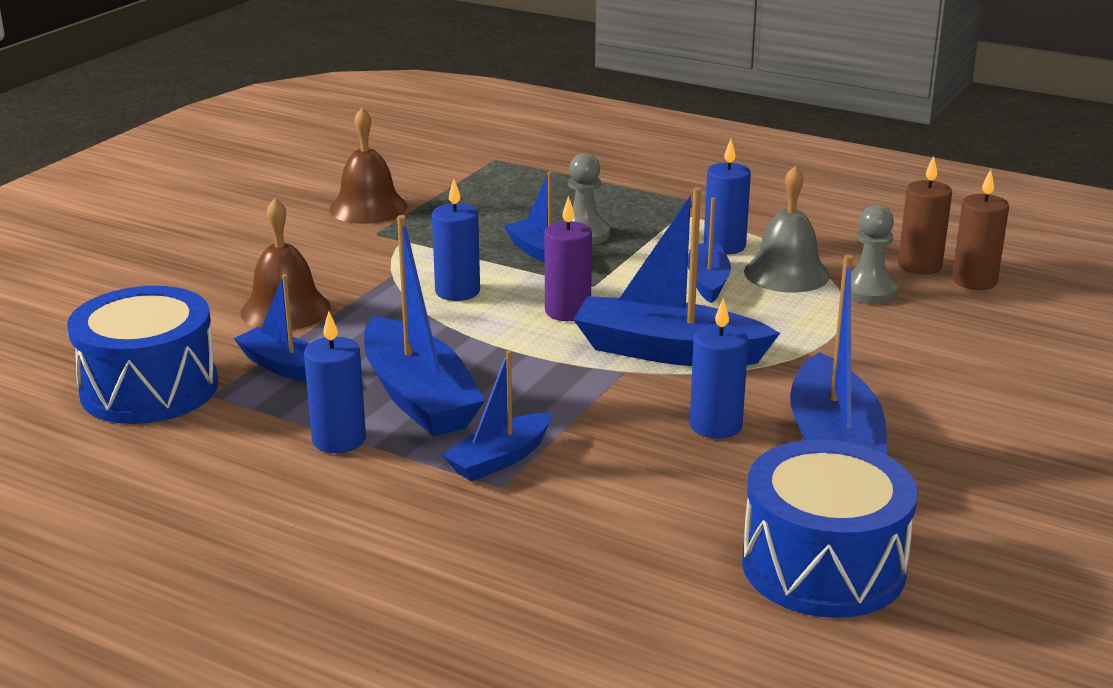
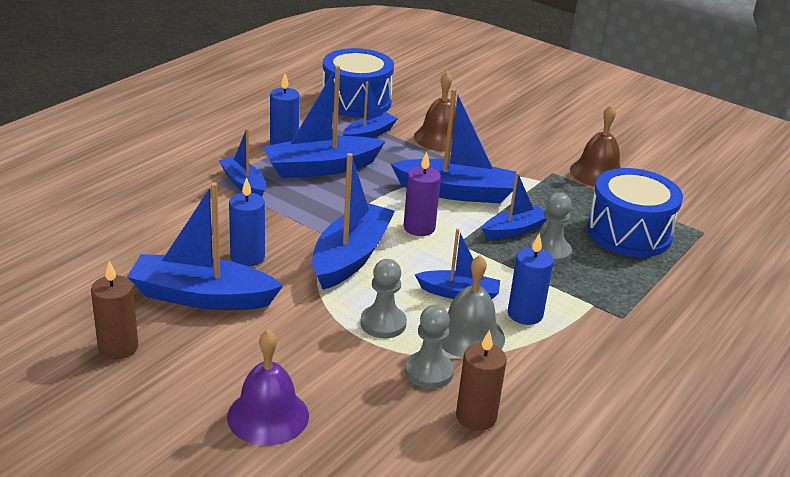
camera: 95 degrees right, 5 degrees up
blue candle [432,179,480,301] -> blue boat [391,88,516,203]
blue drum [742,439,918,618] -> blue drum moved to [587,168,683,257]
brown candle [952,169,1009,290] -> brown candle moved to [91,261,138,359]
none -> purple bell [227,330,309,445]
none -> grey pawn [360,259,407,338]

